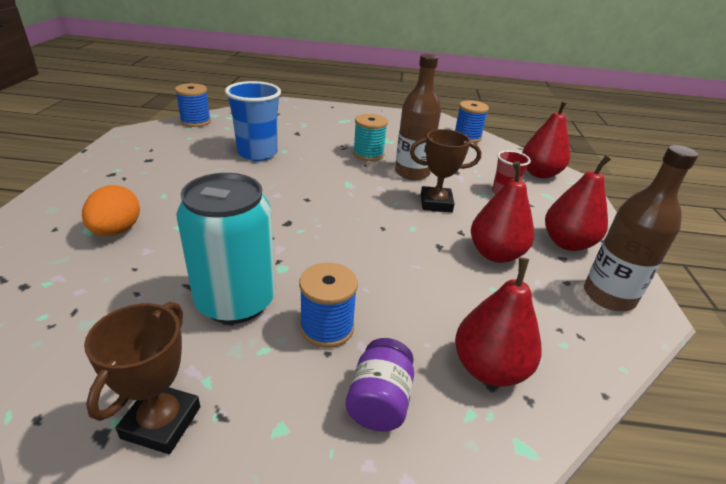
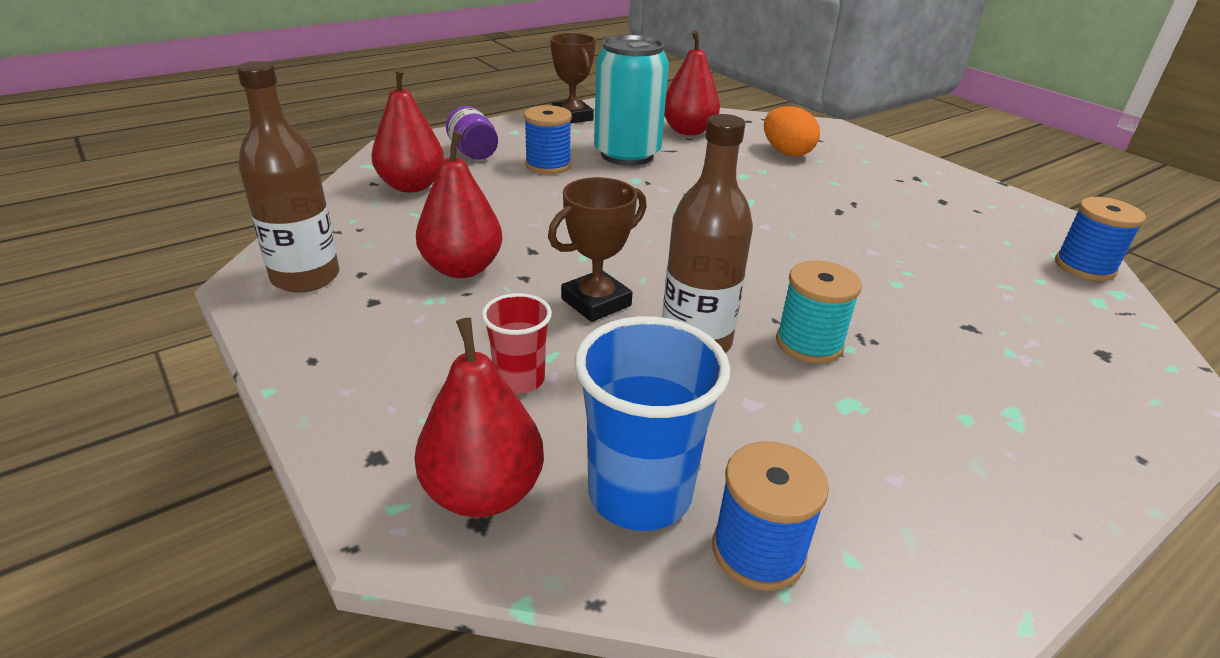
camera: 140 degrees right, 0 degrees up
blue cup [225,81,281,161] -> blue cup moved to [575,316,731,531]
red pear [545,155,611,251] -> red pear moved to [664,30,720,135]

